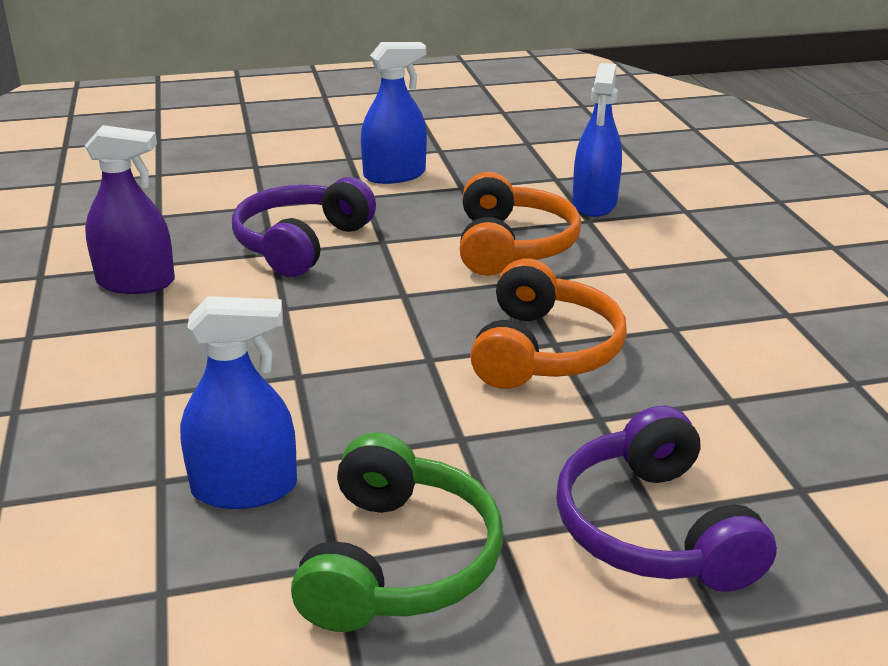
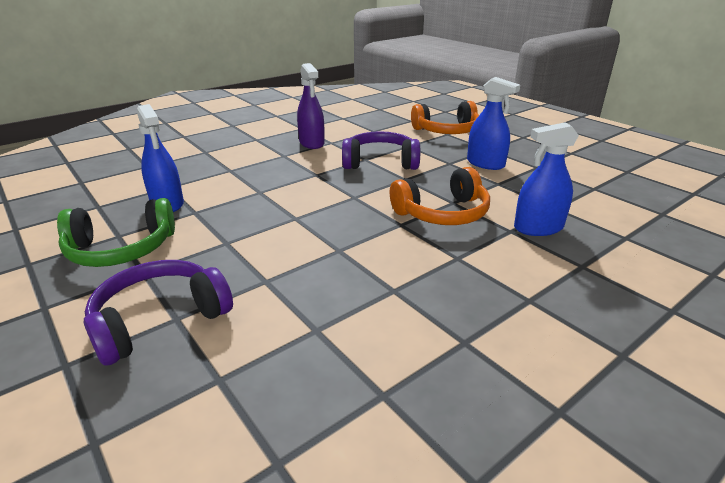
camera: 65 degrees right, 0 degrees up
orange headphones [470,259,627,389] -> orange headphones moved to [411,101,479,134]

